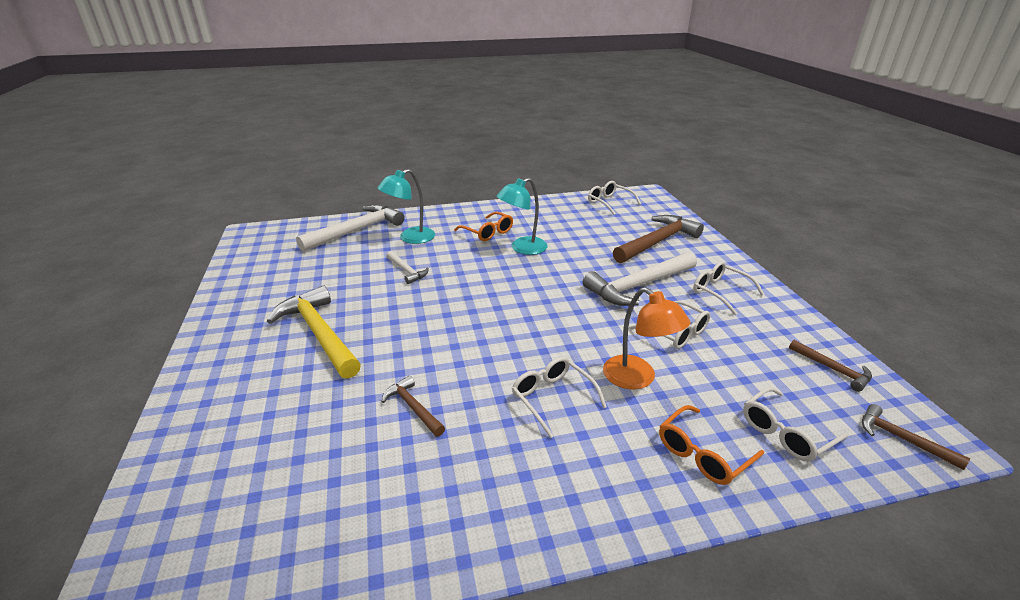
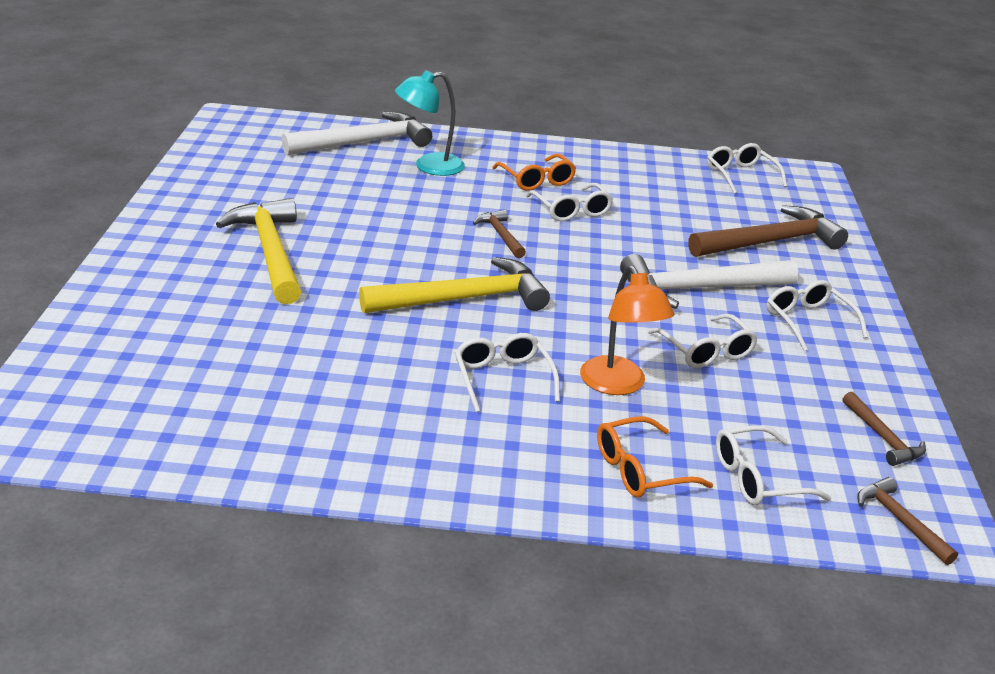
camera: 15 degrees right, 0 degrees up
brown hammer [382,376,445,437] -> brown hammer moved to [473,210,526,258]
white hammer [386,251,429,284] -> none
turquoise lamp [496,178,548,255] -> white glasses [526,183,613,221]
none -> yellow hammer [359,257,550,313]

